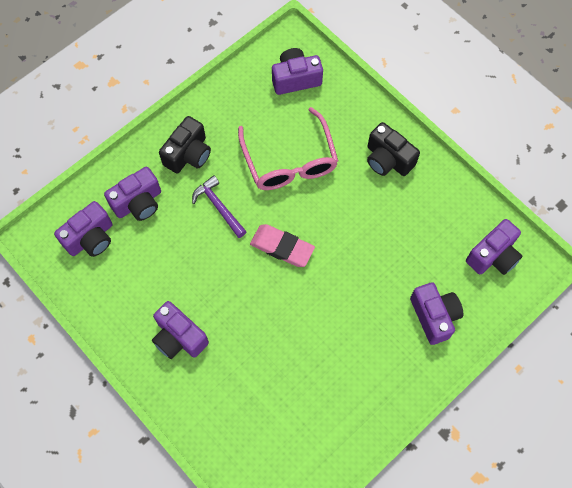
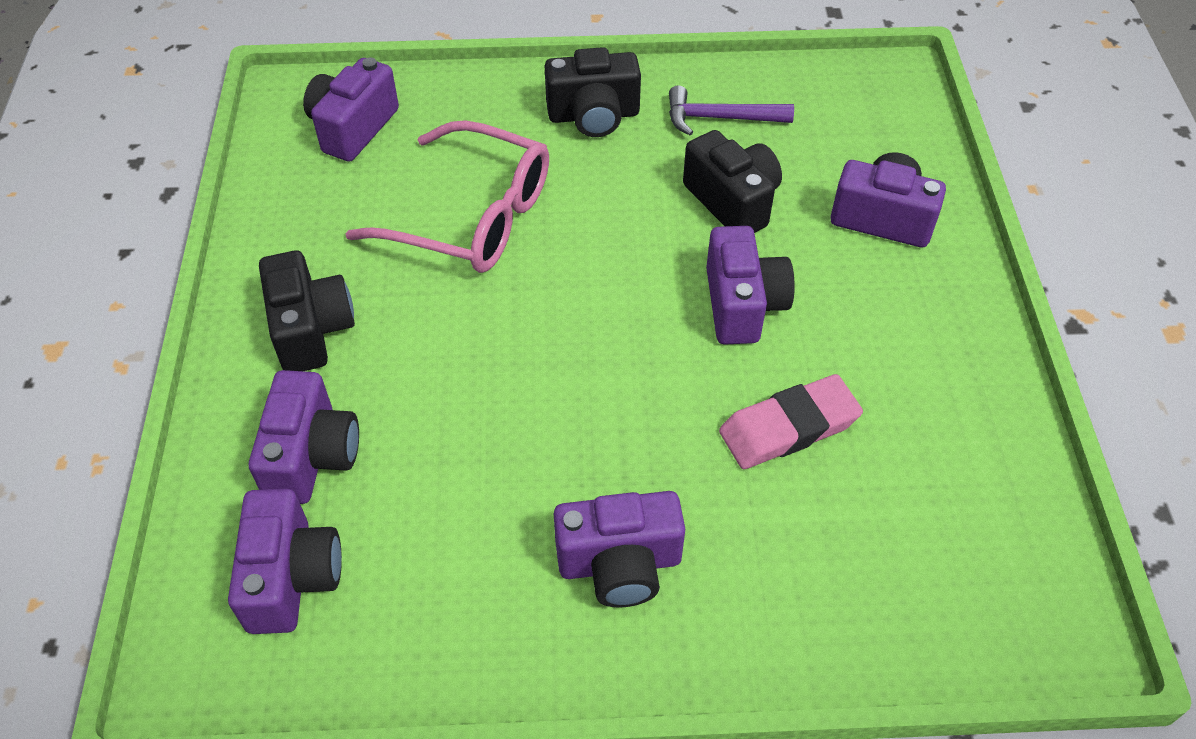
camera: 50 degrees left, 15 degrees down
purple hammer [192,175,247,238] -> purple hammer moved to [669,85,794,136]
pink eraser [250,224,315,267] -> pink eraser moved to [719,374,863,469]
purple camera [466,219,522,275] -> purple camera moved to [706,226,795,344]
none -> black camera [683,130,782,233]

